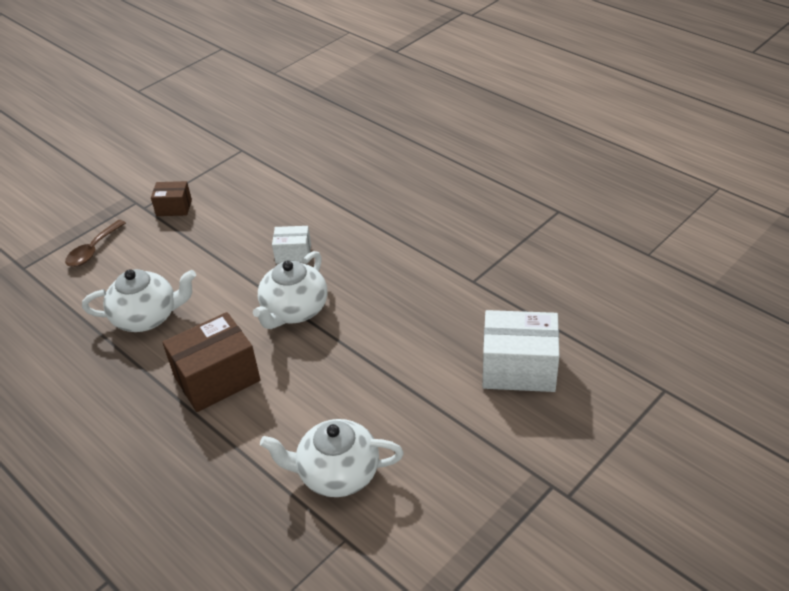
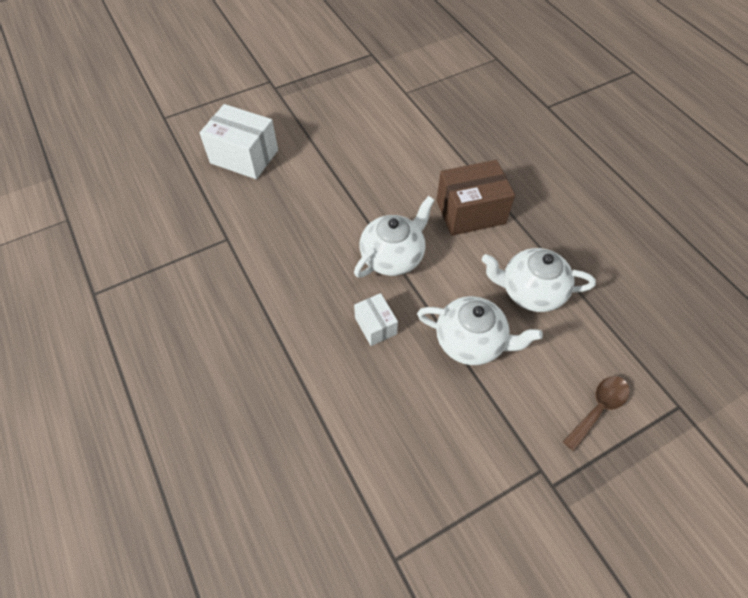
camera: 165 degrees left, 15 degrees up
brown box [151,181,192,216] -> none
white teapot [260,419,404,497] -> white teapot moved to [417,296,543,365]
white box [272,226,311,264] -> white box turned 45 degrees clockwise [354,293,398,346]

